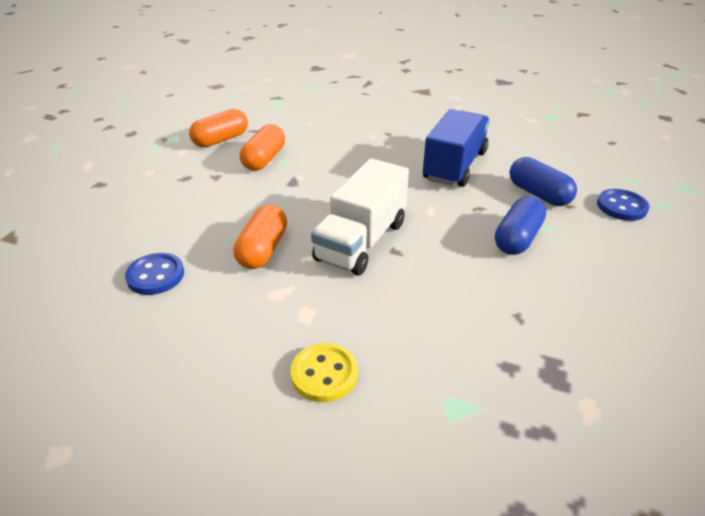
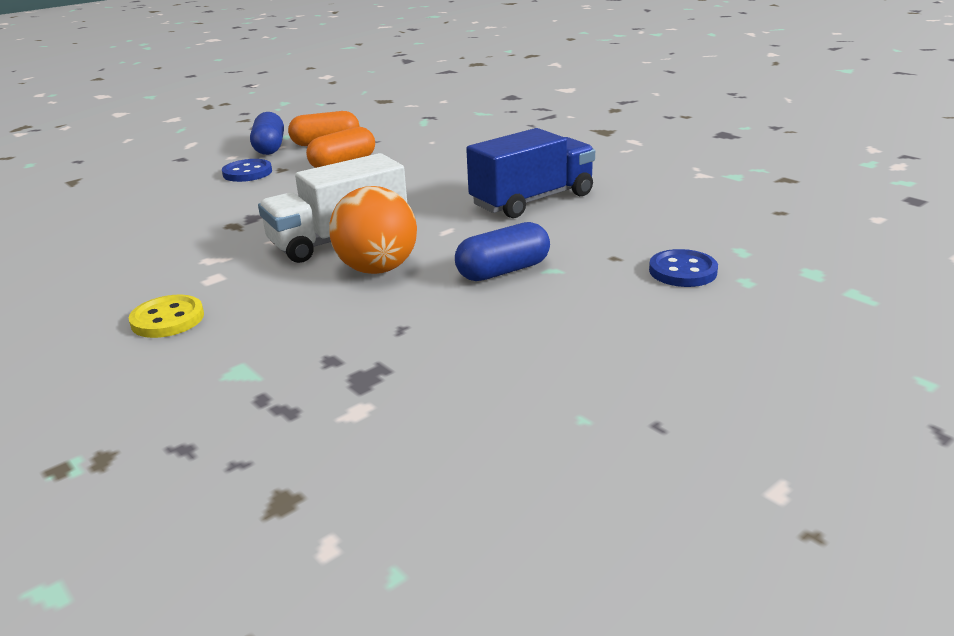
camera: 30 degrees right, 10 degrees down
blue button [125,253,184,295] -> blue button moved to [222,159,272,182]
orange capsule [233,205,287,269] -> none
blue capsule [510,157,577,206] -> blue capsule moved to [250,112,284,155]
none -> orange ball [329,186,417,274]

